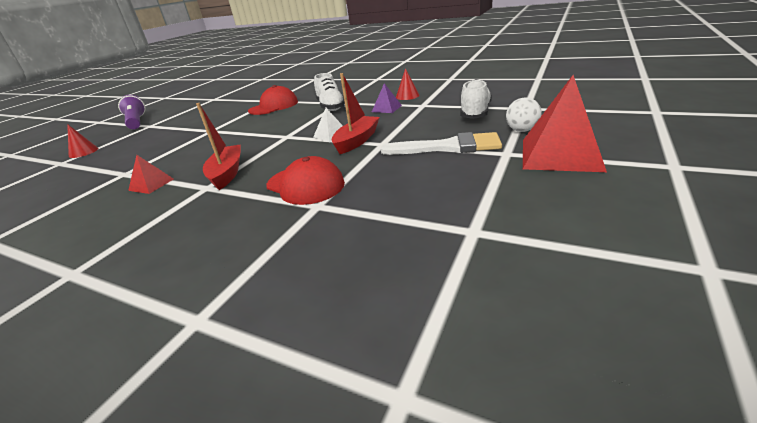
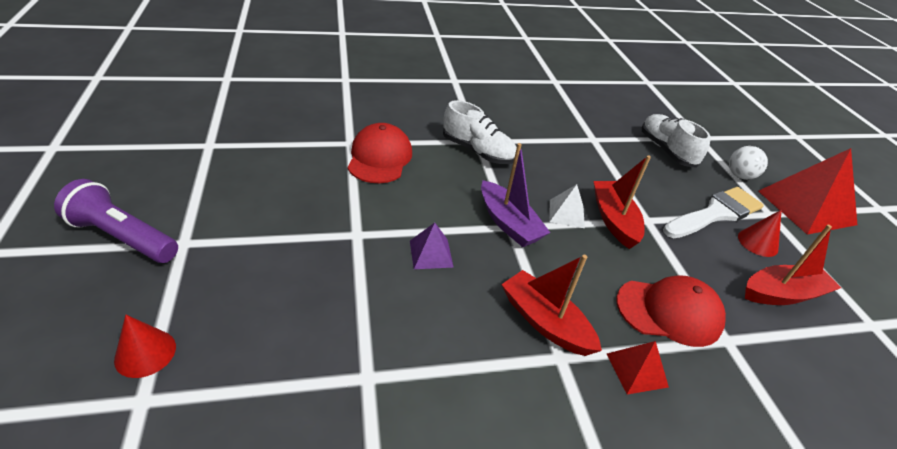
camera: 45 degrees left, 10 degrees up
red pyramid [128,155,174,194] -> red pyramid moved to [607,341,669,394]
purple pyramid [372,83,402,113] -> purple pyramid moved to [410,223,454,269]
red cone [396,68,419,100] -> red cone moved to [738,210,782,257]
none -> purple boat [481,143,550,247]
none -> red boat [745,225,841,305]

